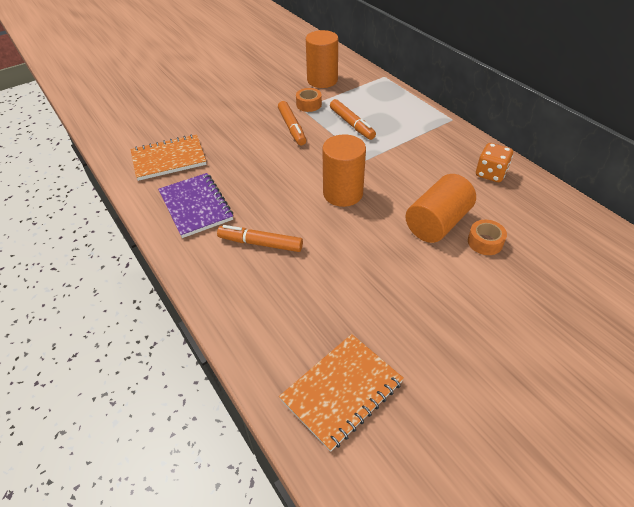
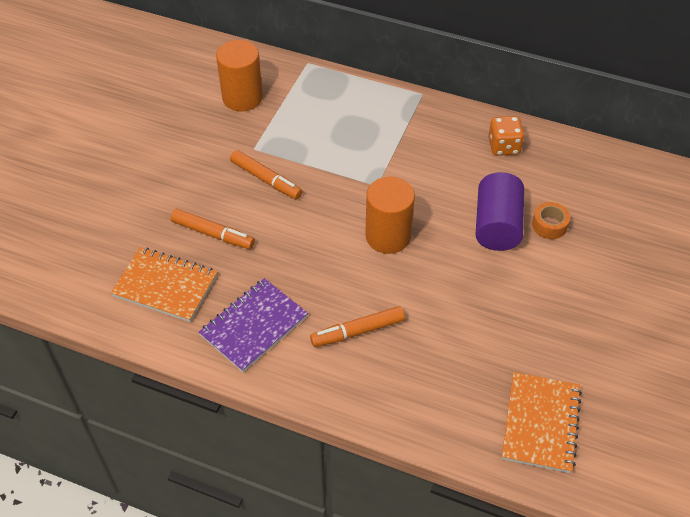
camera: 35 degrees left, 5 degrees up
orange notebook [131,134,207,181] -> orange notebook turned 75 degrees clockwise [111,247,217,322]
purple notebook [158,173,233,238] -> purple notebook turned 75 degrees counterclockwise [199,278,308,372]
orange tape [296,88,322,112] -> none
orange marker [330,99,376,140] -> orange marker moved to [171,209,255,249]
orange cylinder [405,174,476,243] -> purple cylinder [476,172,524,251]

